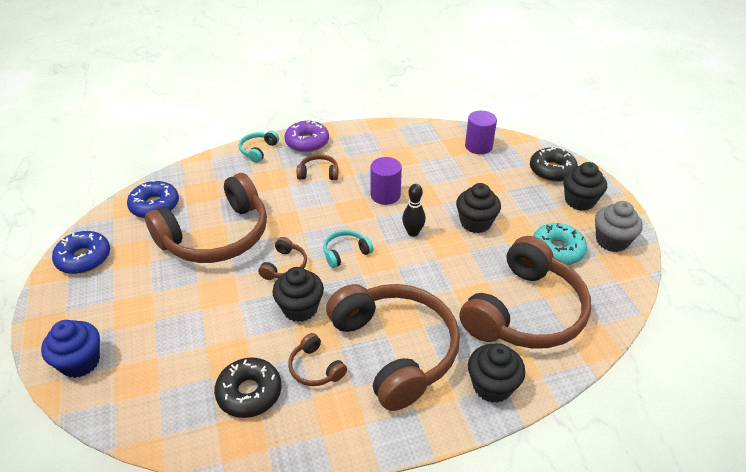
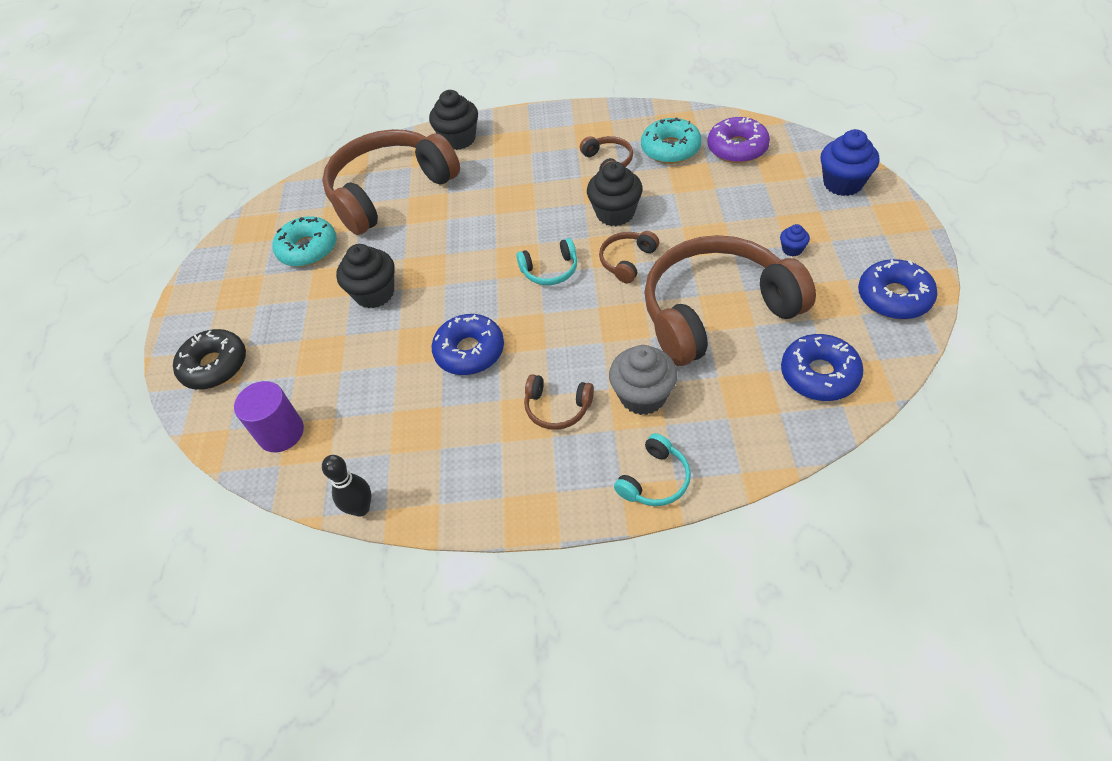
camera: 160 degrees left, 10 degrees up
black donut [214,357,281,418] -> turquoise donut [641,117,702,164]
purple donut [284,121,329,152] -> purple donut moved to [707,117,770,163]
brown headphones [326,284,460,411] -> none
purple cylinder [370,157,402,205] -> blue donut [431,314,504,375]
black bowling pin [402,184,426,237] -> black bowling pin moved to [322,455,371,516]
black cupcake [563,162,607,211] -> none
grey cupcake [595,201,643,252] -> grey cupcake moved to [609,345,677,415]
none -> blue cupcake [780,224,810,257]

